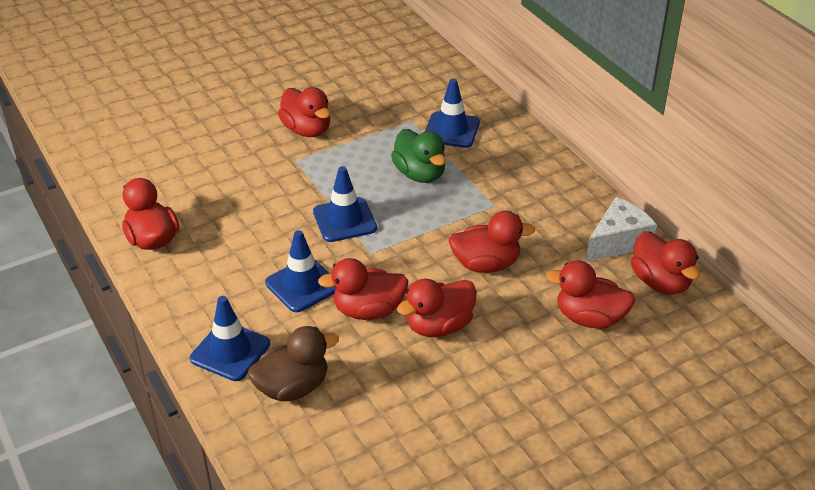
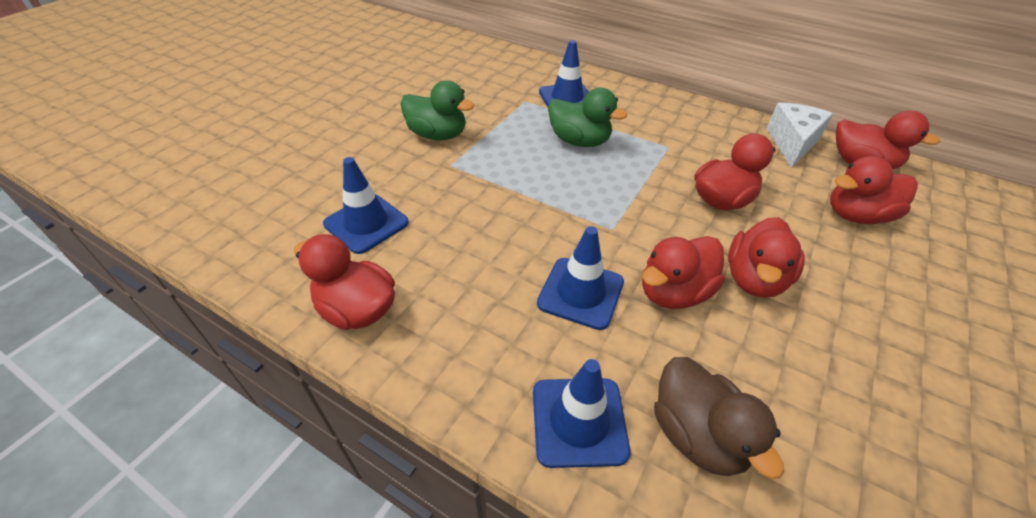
camera: 30 degrees left, 5 degrees up
brown duck [248,326,339,401] -> brown duck turned 120 degrees clockwise [654,357,784,479]
red duck [278,87,331,137] -> green duck [401,80,474,140]
blue traffic cone [313,166,377,242] -> blue traffic cone moved to [323,157,409,254]

